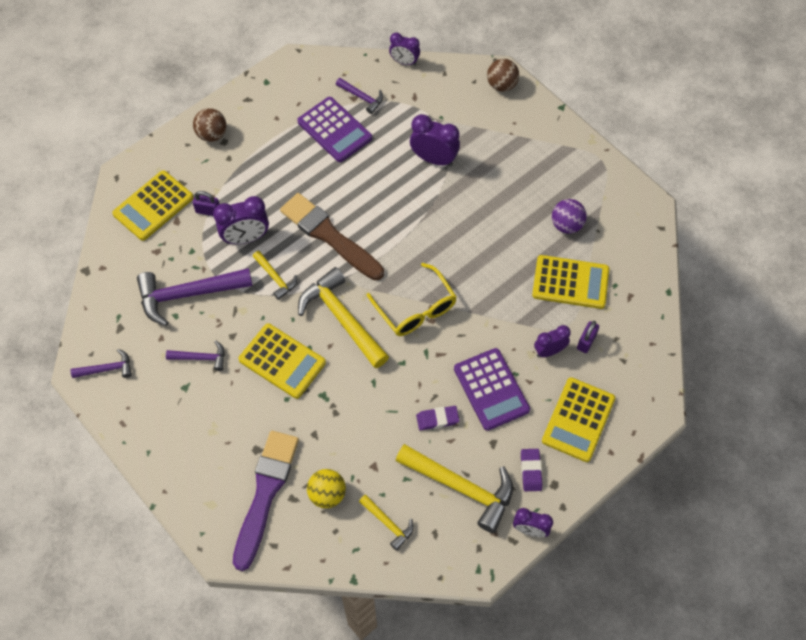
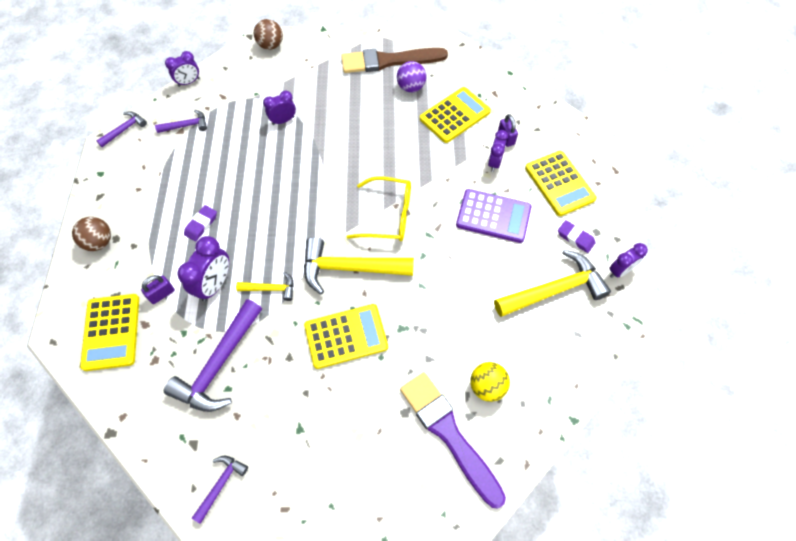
camera: 50 degrees left, 0 degrees up
purple hammer [166,341,225,371] -> purple hammer moved to [96,111,147,147]
brown brush [280,193,384,280] -> brown brush moved to [341,48,448,73]
purple calculator [297,97,372,162] -> none
yellow hammer [359,494,414,551] -> none
purple clock [410,114,460,166] -> purple clock [263,90,296,125], size x0.65
purple eraser [416,406,459,431] -> purple eraser moved to [184,205,217,242]

